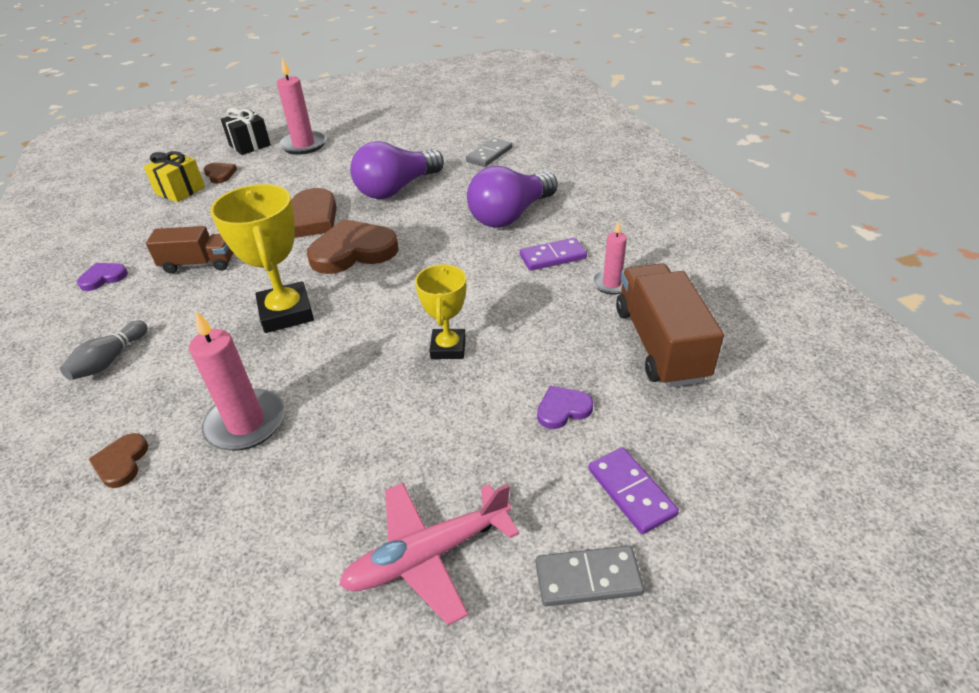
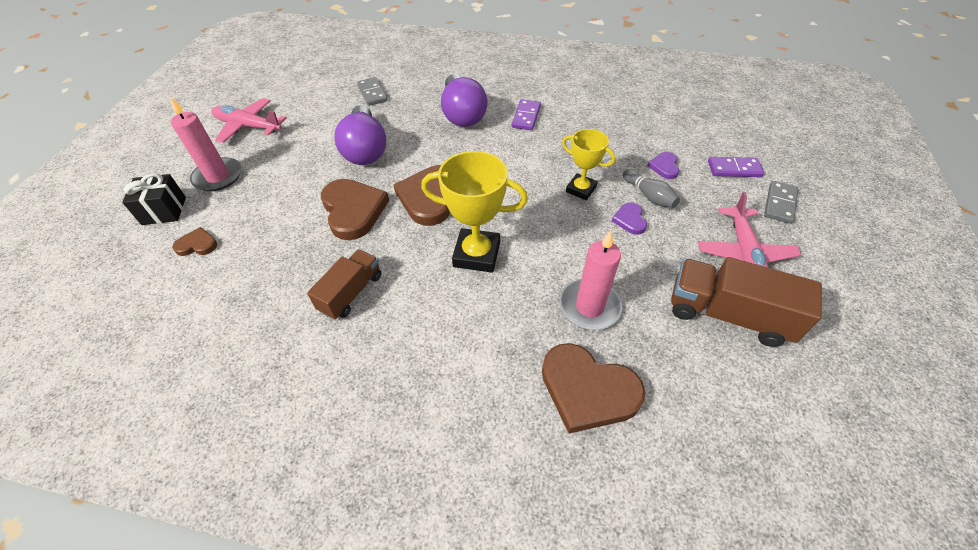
camera: 60 degrees left, 10 degrees up
grey bowling pin [60,320,147,380] -> grey bowling pin moved to [623,169,680,208]
purple heart [77,263,128,291] -> purple heart moved to [612,202,647,235]
brown heart [89,433,148,488] -> brown heart [542,343,645,433], size x2.03
yellow gift [143,151,205,202] -> none
pink candle [592,221,627,295] -> none
brown truck [616,263,724,387] -> brown truck moved to [671,257,822,347]
none -> pink plane [211,98,287,143]

